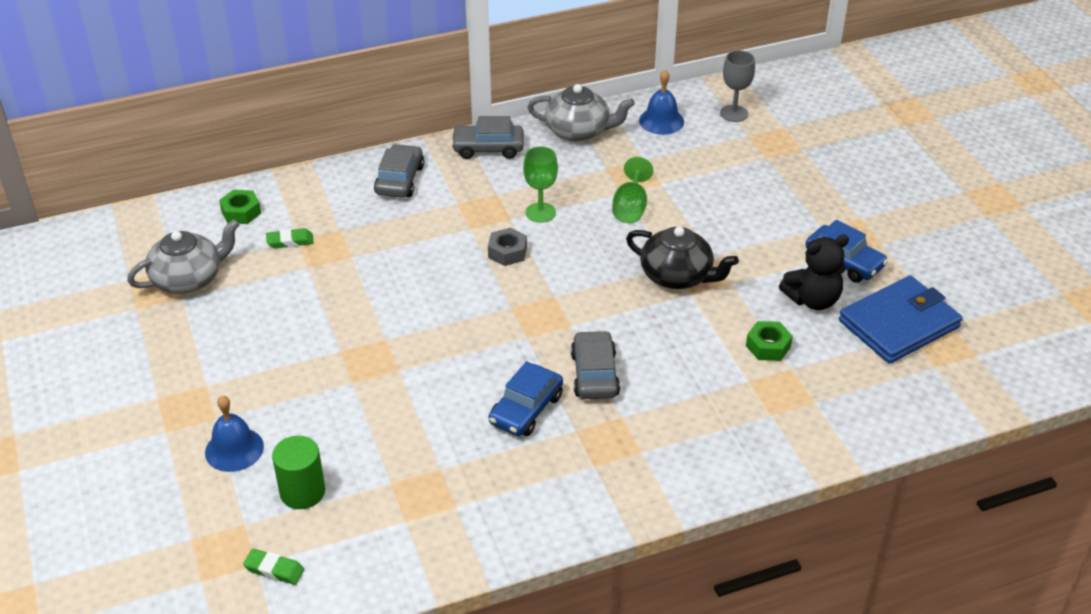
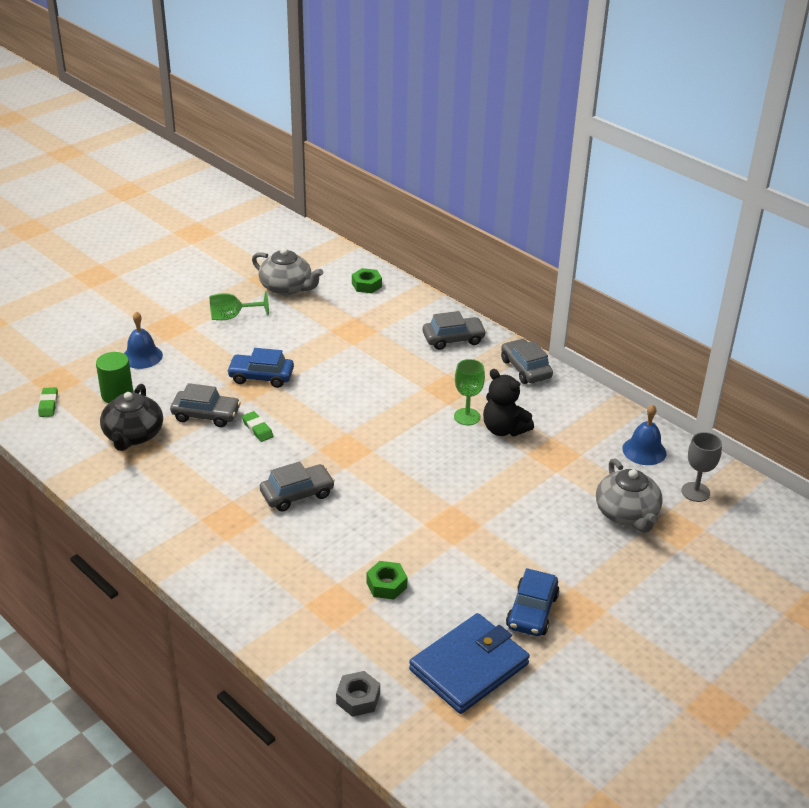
camera: 65 degrees right, 5 degrees down
green eraser [266,228,314,248] -> green eraser moved to [242,411,274,442]
grey nut [488,228,527,266] -> grey nut moved to [336,671,380,717]
blue car [489,361,563,436] -> blue car moved to [227,348,294,388]
grey teapot [527,84,635,142] -> grey teapot moved to [596,459,663,533]
green goblet [612,157,653,223] -> green goblet moved to [210,291,269,320]
black teapot [626,227,739,289] -> black teapot moved to [100,384,163,451]
black teddy bear [779,235,849,310] -> black teddy bear moved to [483,369,534,436]
blue wallet [839,276,962,364] -> blue wallet turned 75 degrees counterclockwise [409,613,530,714]
none -> grey car [170,383,241,427]

